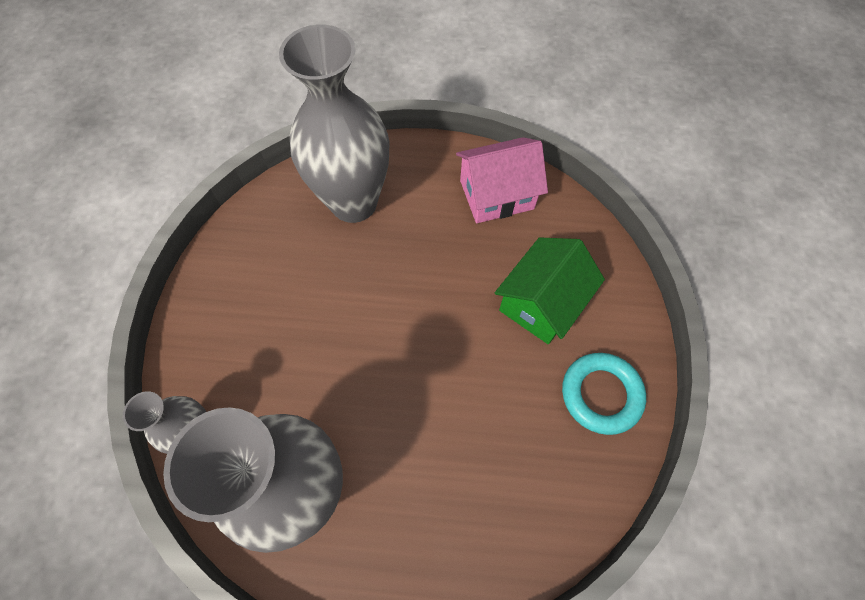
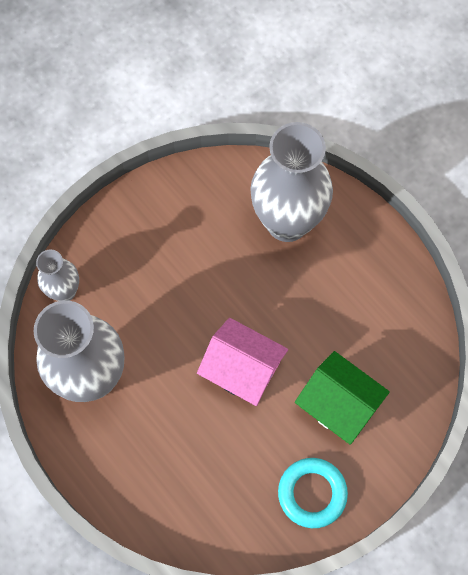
camera: 45 degrees right, 5 degrees up
pink house [456,137,548,223] -> pink house moved to [197,318,288,406]
green house [495,237,605,344] -> green house turned 45 degrees clockwise [295,351,390,445]

